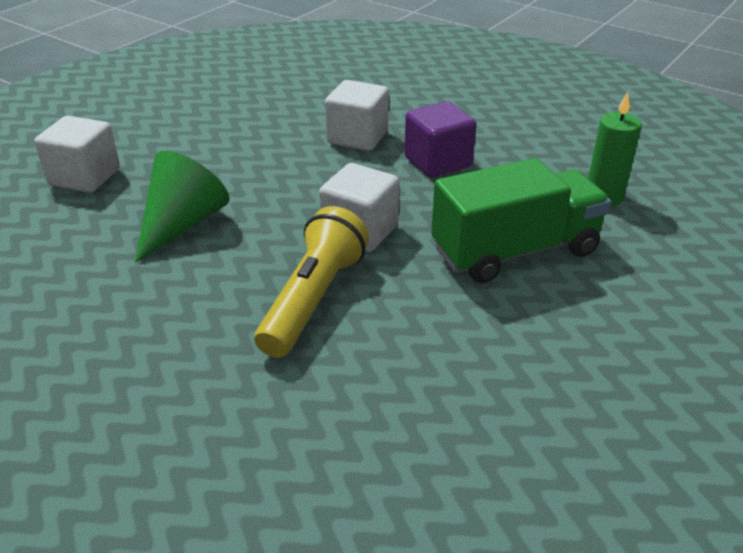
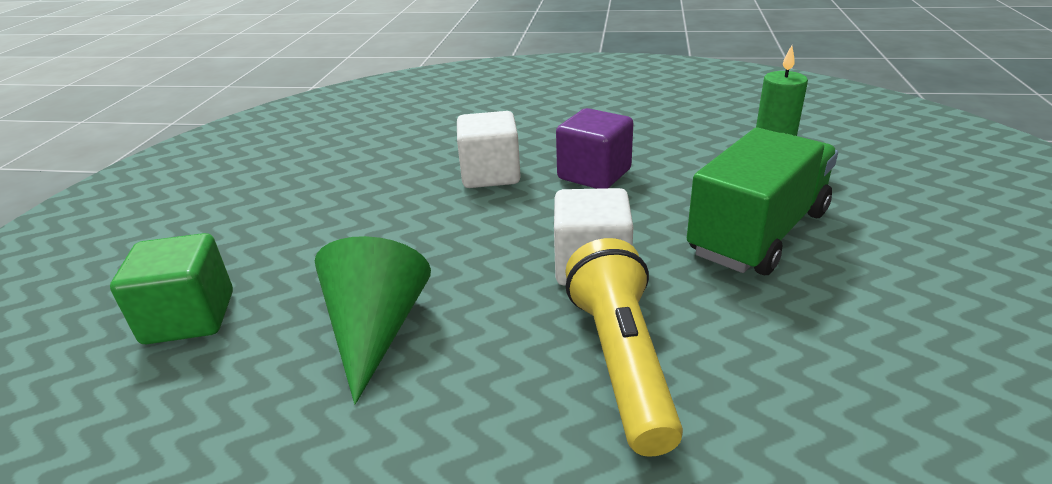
camera: 25 degrees left, 5 degrees down
white cube [35,116,120,193] -> green cube [110,233,233,344]

